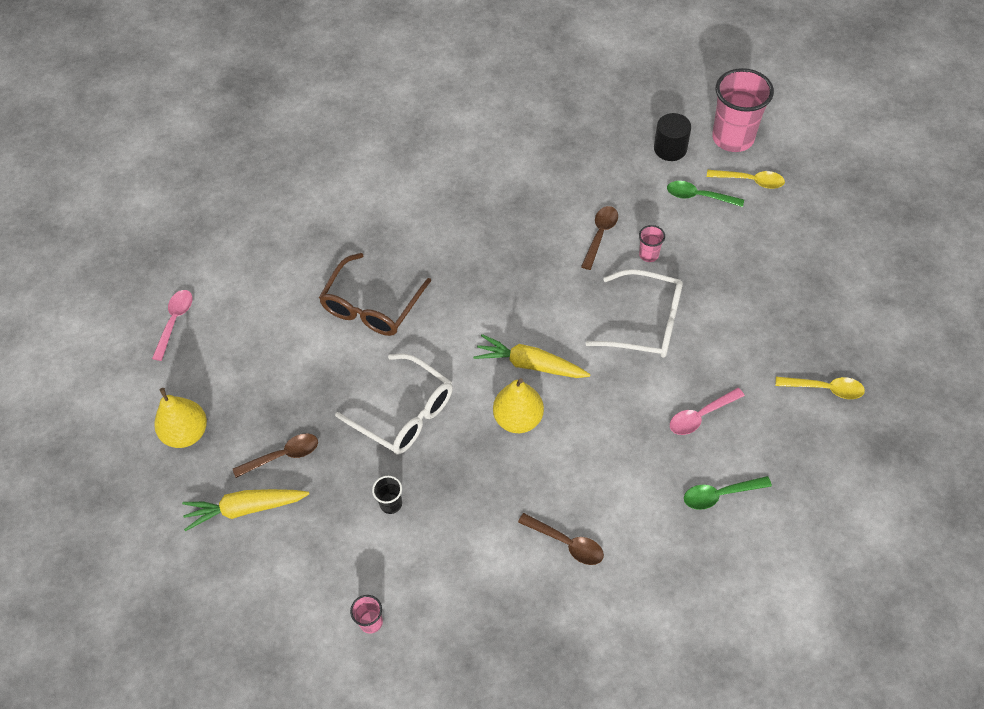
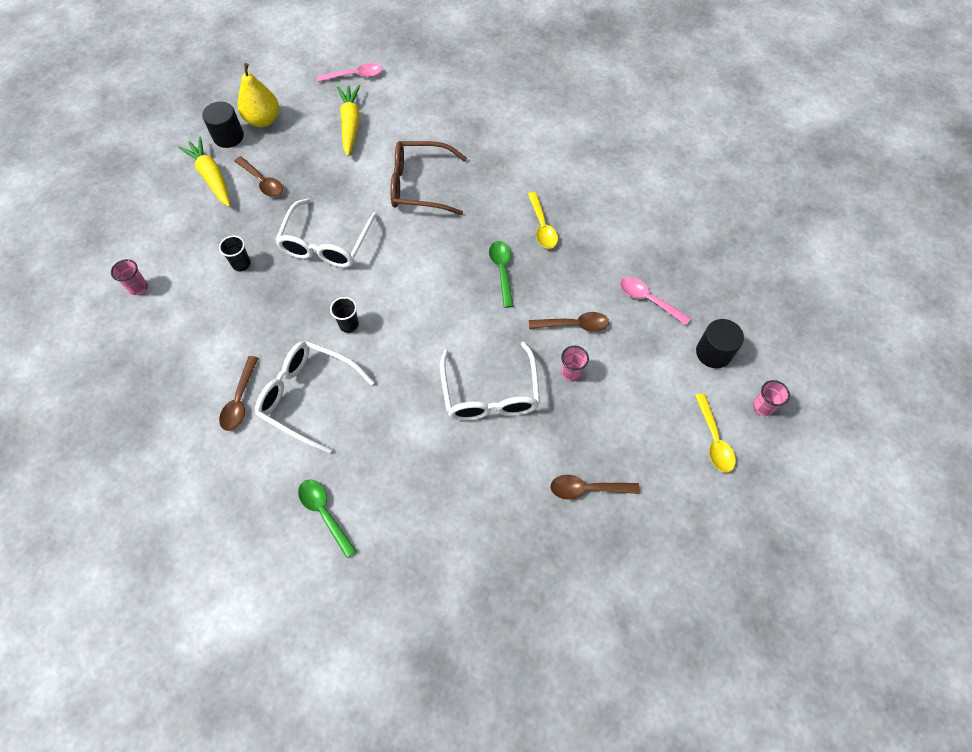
camera: 65 degrees right, 5 degrees up
yellow carrot [473,334,591,378] -> yellow carrot moved to [337,85,360,157]
yellow pear [493,378,544,433] -> black cup [330,297,359,333]
green spoon [667,181,744,207] -> green spoon moved to [489,241,514,308]
pink spoon [670,388,745,435] -> pink spoon moved to [620,277,691,325]
pink cup [712,68,774,152] -> pink cup [753,380,790,416], size x0.44
yellow spoon [775,377,865,399] -> yellow spoon moved to [528,192,558,249]
none -> black cylinder [202,101,244,148]
none -> white glasses [255,341,375,454]
none -> brown spoon [550,475,640,500]

